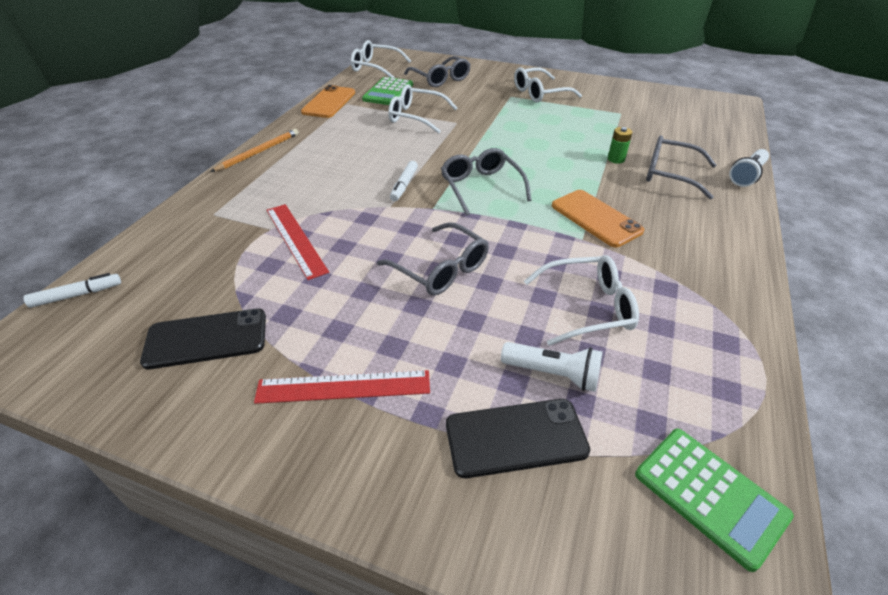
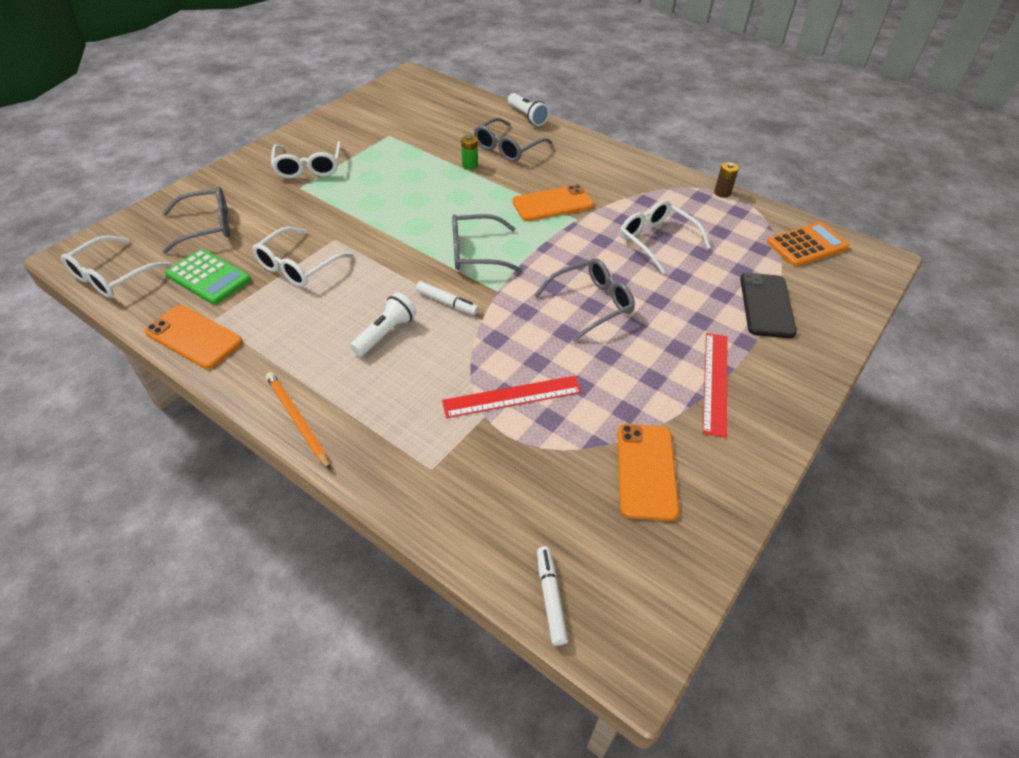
camera: 75 degrees left, 5 degrees up
black phone [140,309,266,369] -> orange phone [617,424,680,521]
white flashlight [501,342,603,392] -> white flashlight moved to [350,292,417,356]
white glasses [524,255,639,346] -> white glasses turned 45 degrees counterclockwise [620,200,711,274]
green calculator [635,429,794,572] -> orange calculator [767,222,850,267]
none -> brown battery [714,162,739,198]

